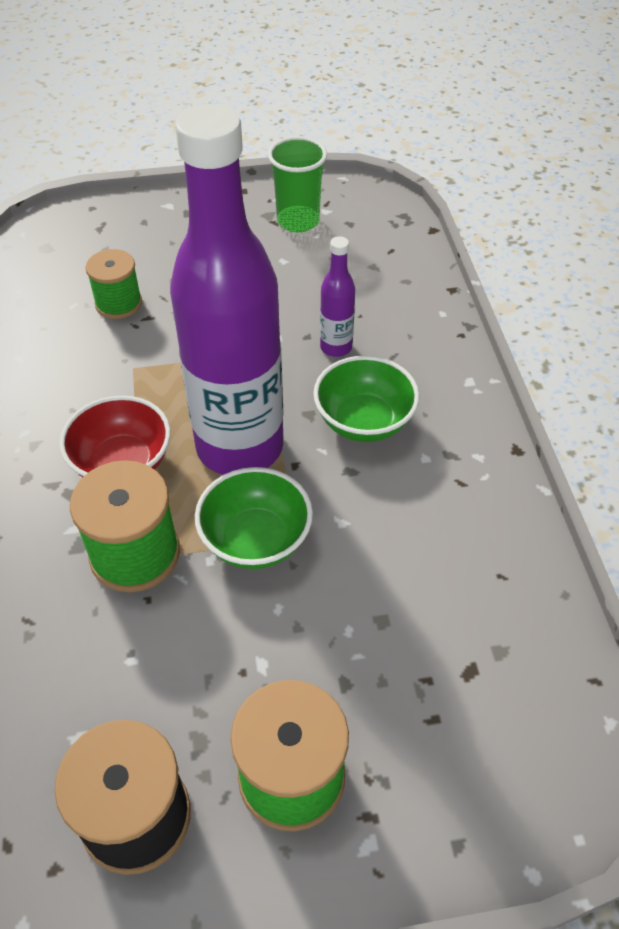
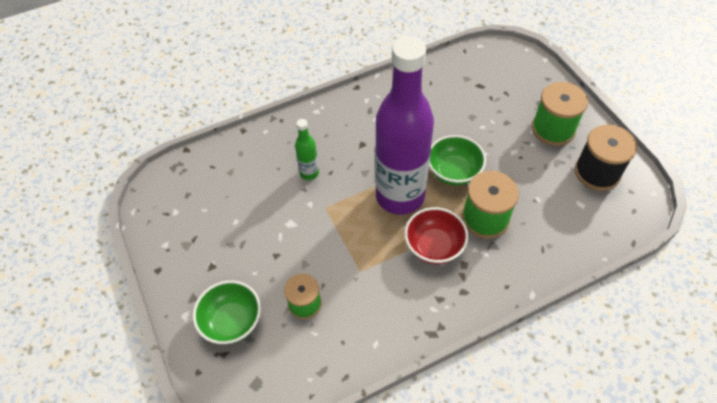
camera: 105 degrees left, 5 degrees up
green cup [268,136,327,233] -> none
green bowl [313,356,419,442] -> green bowl moved to [193,280,261,344]
purple bottle [320,236,355,357] -> green bottle [295,119,319,180]

